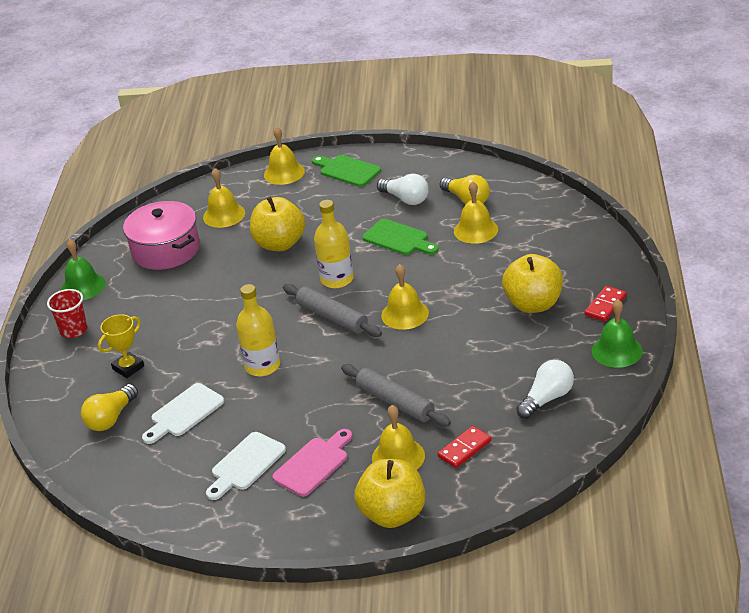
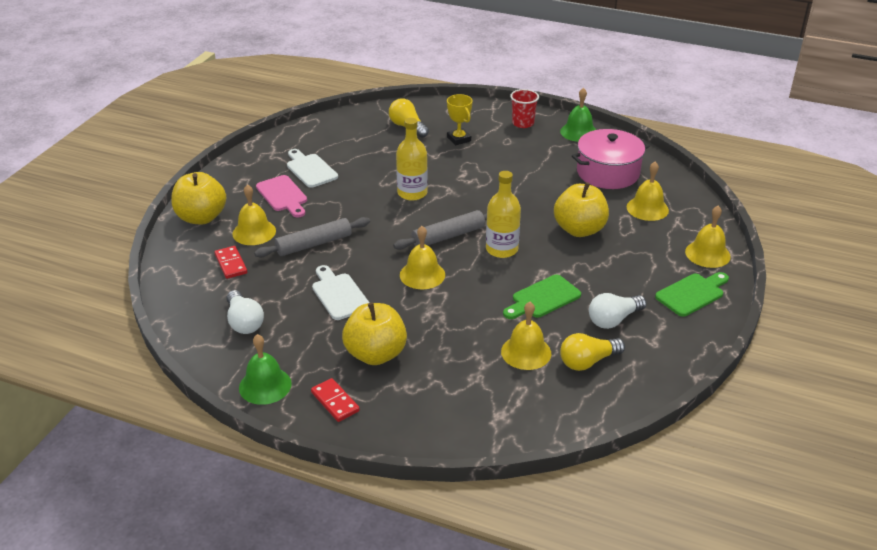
camera: 105 degrees right, 0 degrees up
white cutting board [142,383,224,444] -> white cutting board moved to [312,265,370,320]

